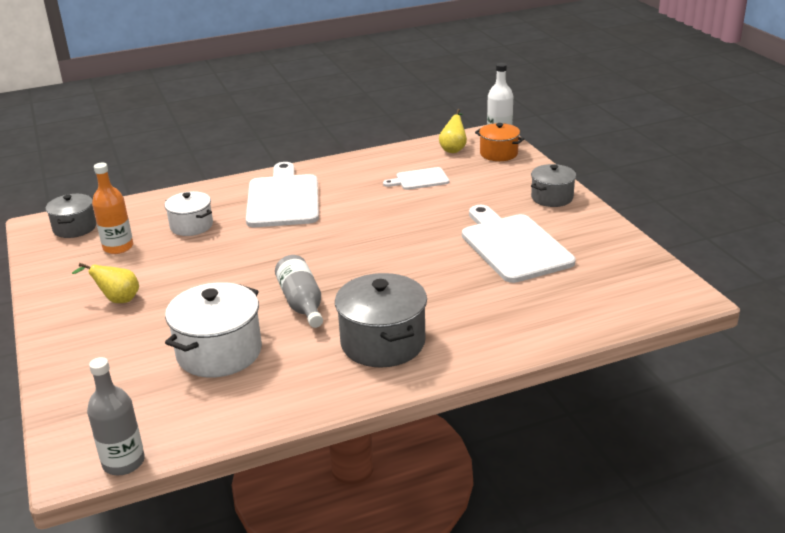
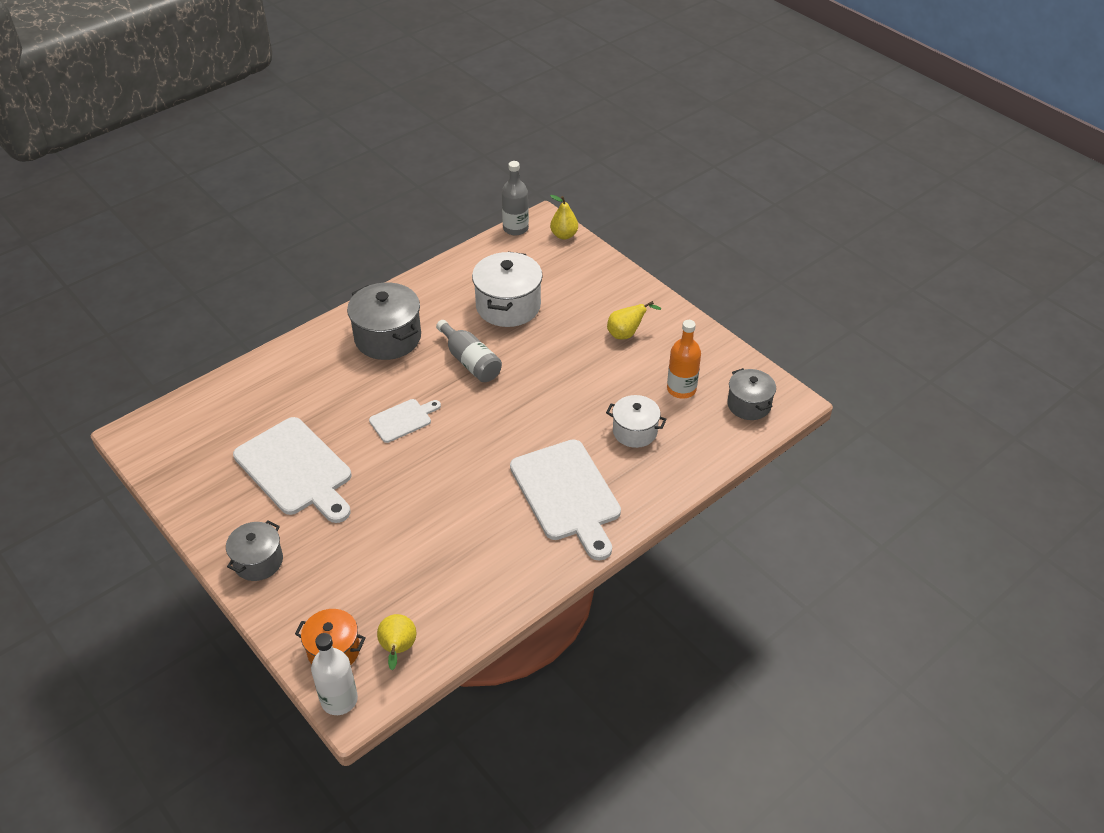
camera: 160 degrees right, 15 degrees up
white cutting board [383,167,449,190] -> white cutting board moved to [369,399,441,443]
none -> yellow pear [550,195,578,240]

